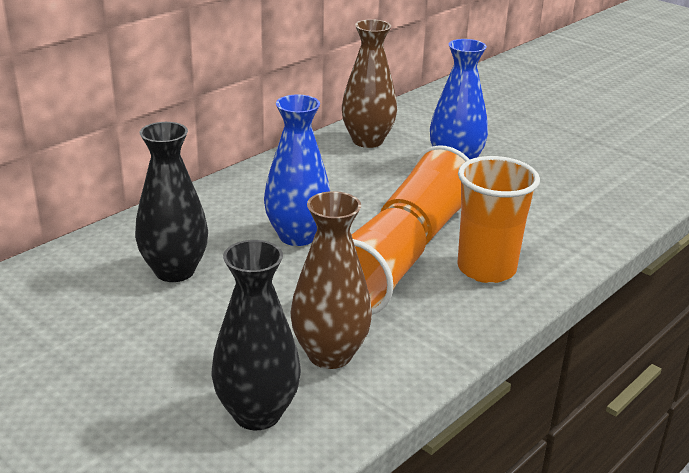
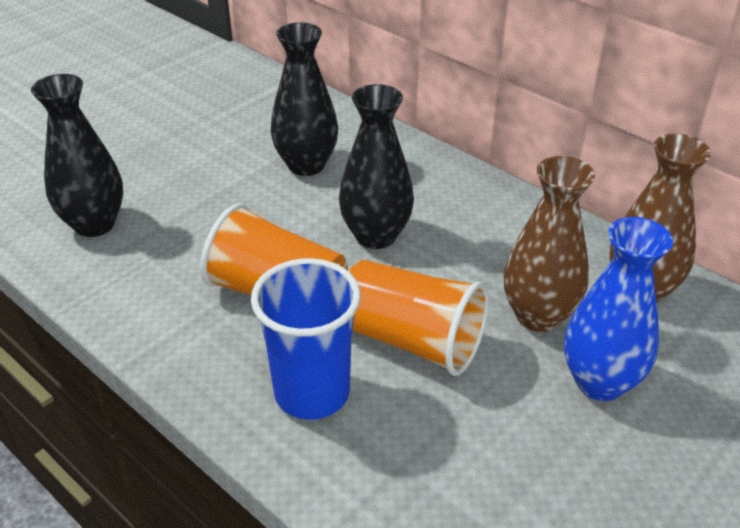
camera: 90 degrees right, 10 degrees up
blue vase [264,95,330,246] -> black vase [339,84,414,249]
brown vase [290,191,372,369] -> brown vase moved to [504,156,595,332]
orange cup [457,156,540,283] -> blue cup [251,258,361,420]

